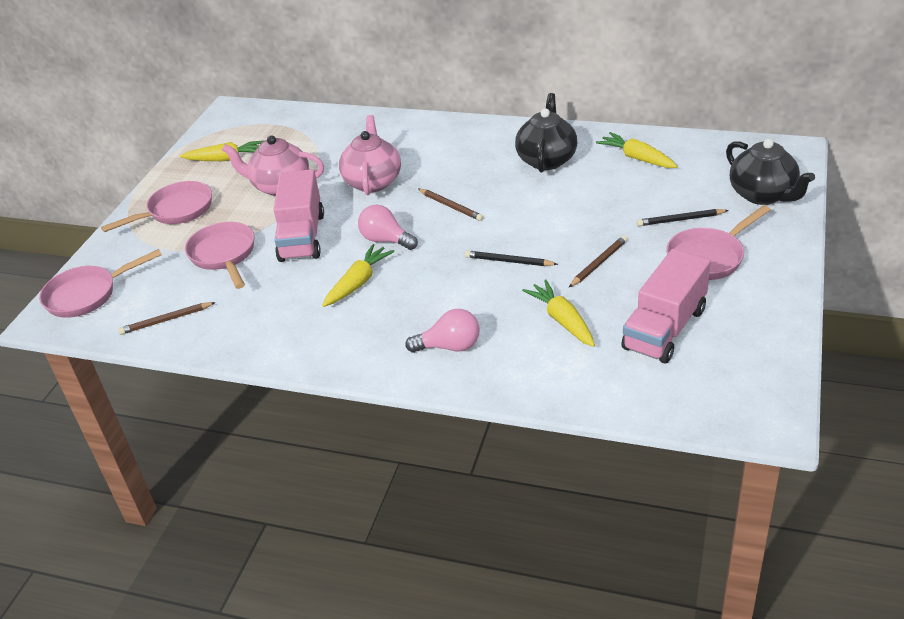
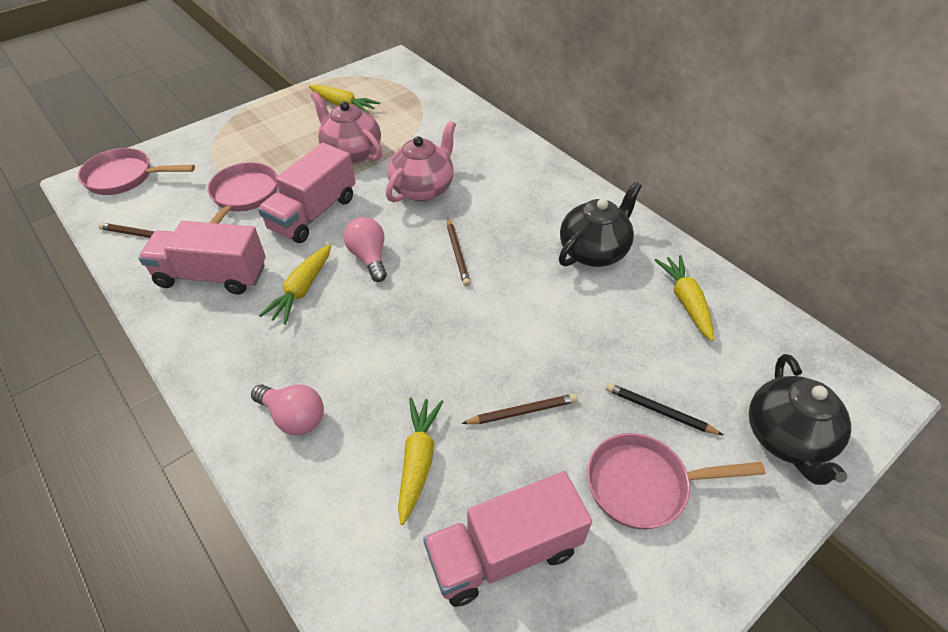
camera: 30 degrees right, 10 degrees up
pink pan [101,181,212,232] -> none
yellow carrot [322,244,394,307] -> yellow carrot turned 135 degrees clockwise [259,244,331,325]
black pencil [465,250,558,266] -> none
none -> pink truck [139,221,266,295]

